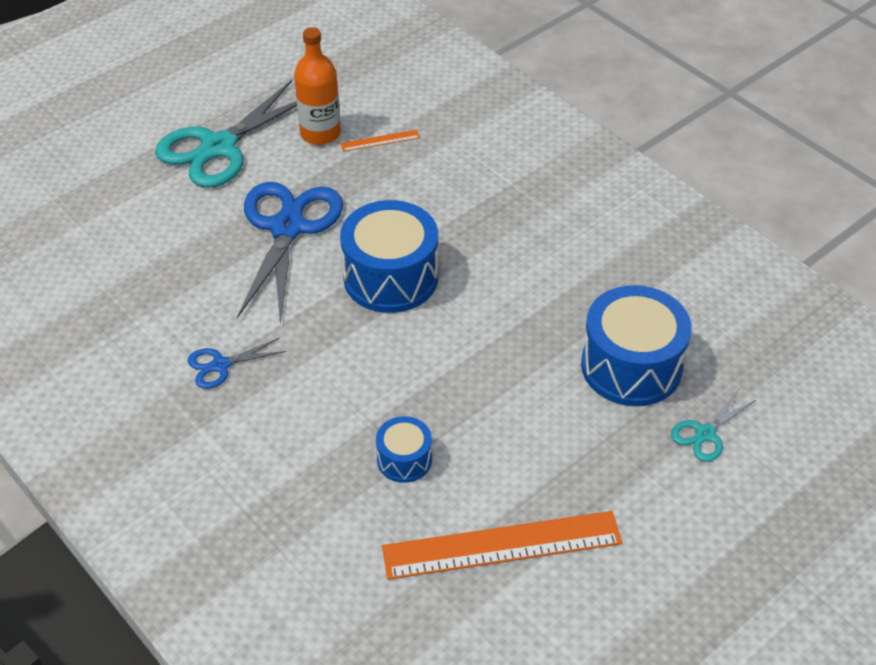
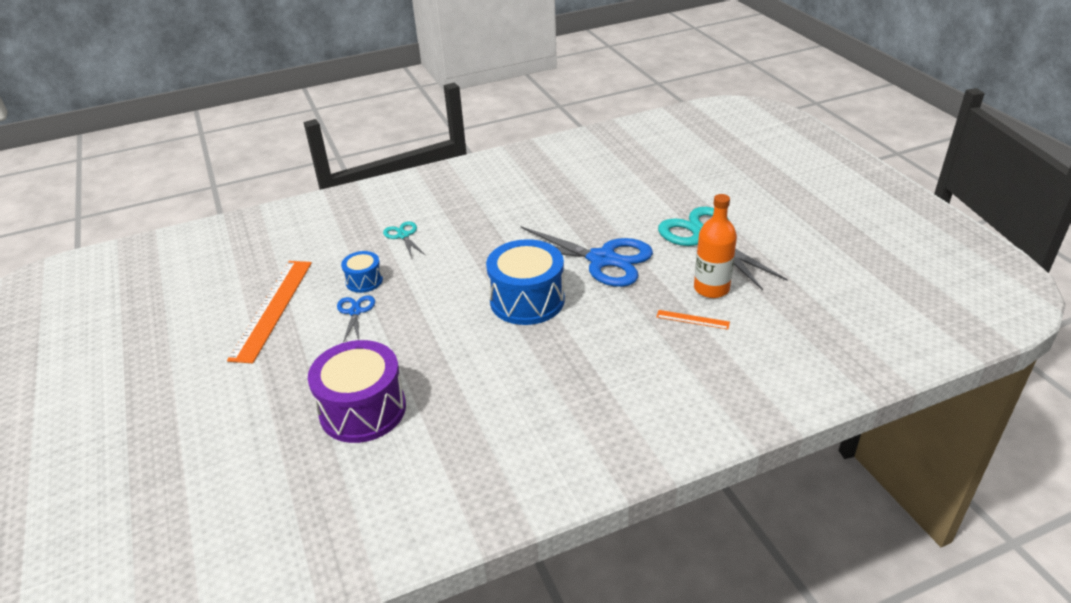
camera: 110 degrees right, 10 degrees down
blue scissors [187,338,287,389] -> blue scissors moved to [337,295,375,343]
orange ruler [340,130,420,152] -> orange ruler turned 75 degrees counterclockwise [657,310,730,329]
blue drum [581,285,692,406] -> purple drum [308,340,406,443]
turquoise scissors [671,390,756,462] -> turquoise scissors moved to [383,221,426,258]

